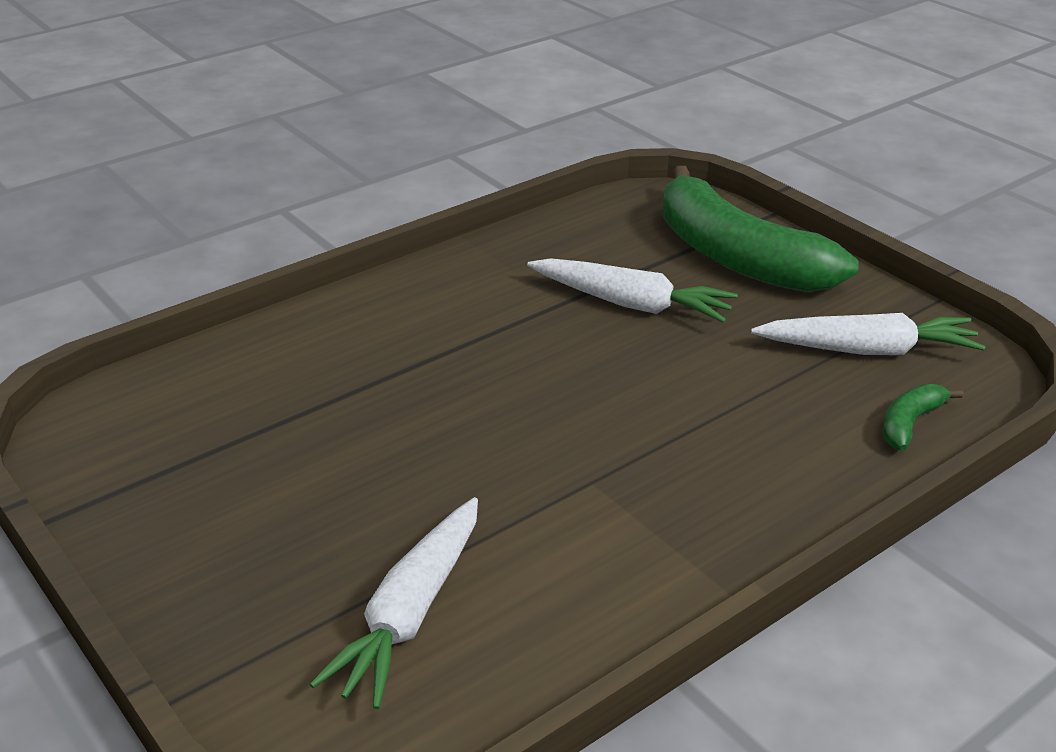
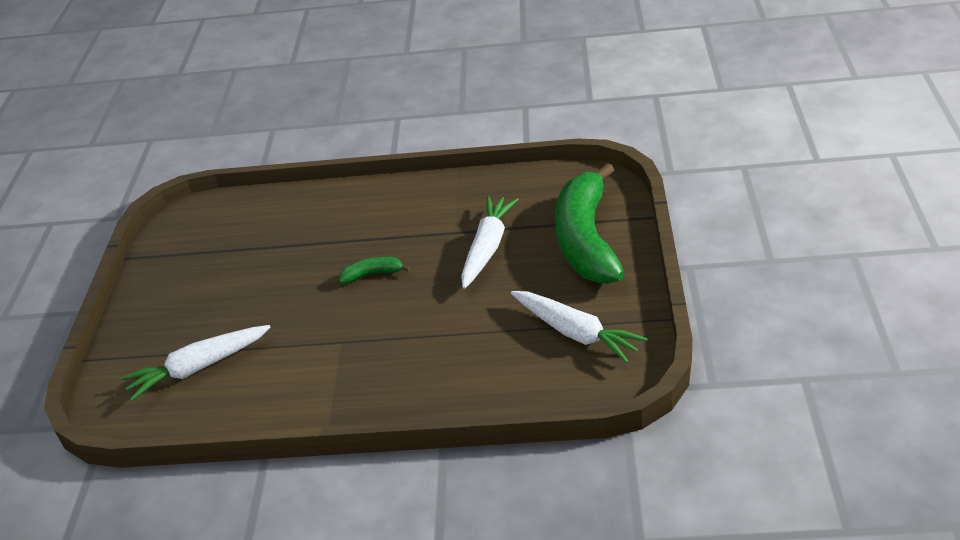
camera: 45 degrees right, 5 degrees up
white carrot [527,258,738,323] -> white carrot turned 135 degrees counterclockwise [461,196,519,289]
green banana [883,384,964,450] -> green banana moved to [338,257,410,284]

